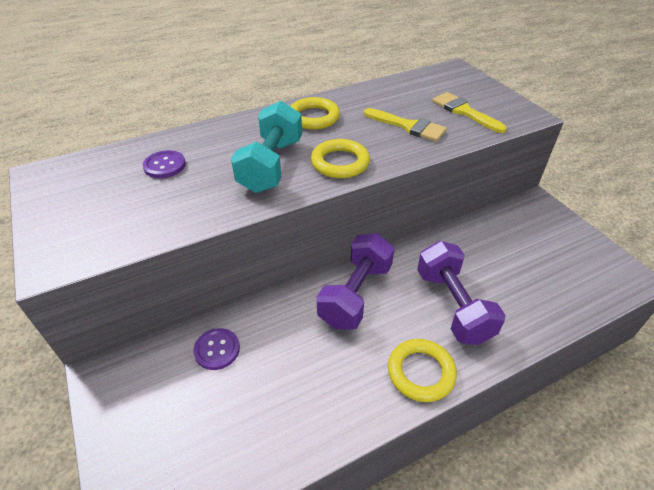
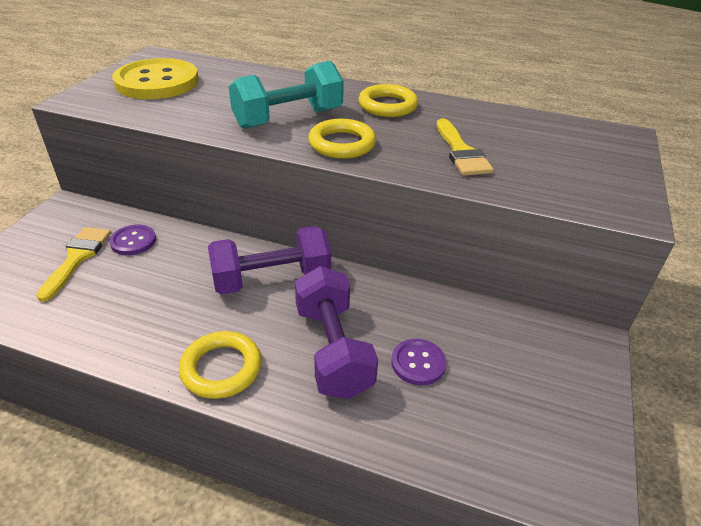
camera: 45 degrees right, 5 degrees down
purple button [143,150,186,178] -> purple button moved to [391,339,446,386]
purple dumbbell [417,241,506,345] -> purple dumbbell turned 45 degrees counterclockwise [295,266,378,399]
yellow brush [432,92,507,133] -> yellow brush moved to [36,227,111,302]
none -> yellow button [112,58,199,99]

